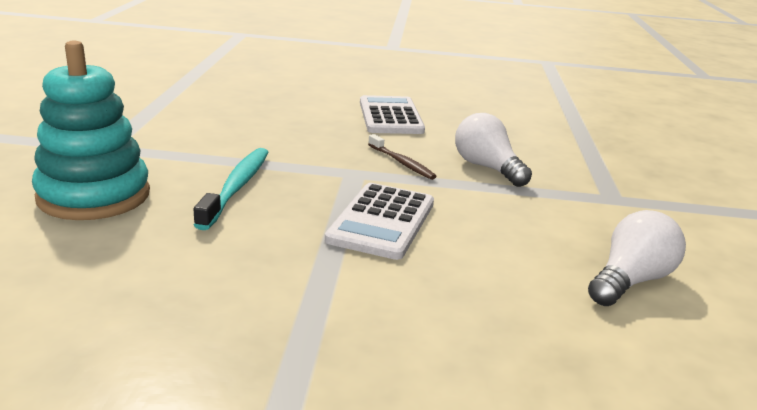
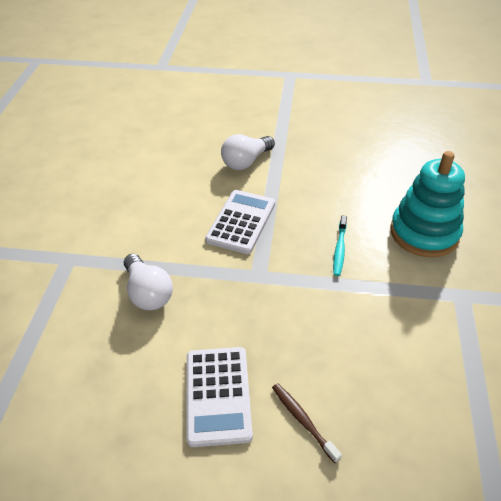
camera: 175 degrees left, 20 degrees up
turquoise toothbrush [193,148,269,230] -> turquoise toothbrush [333,216,347,276], size x0.63
brown toothbrush [368,134,436,180] -> brown toothbrush moved to [272,383,342,463]
white light bulb [588,210,686,306] -> white light bulb moved to [221,134,275,170]

